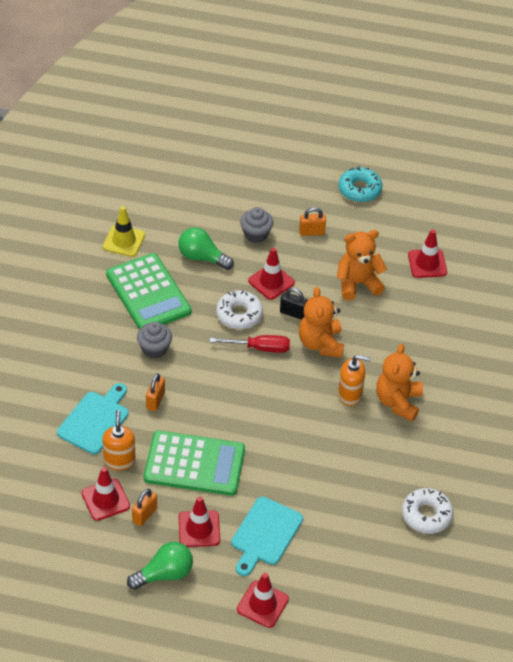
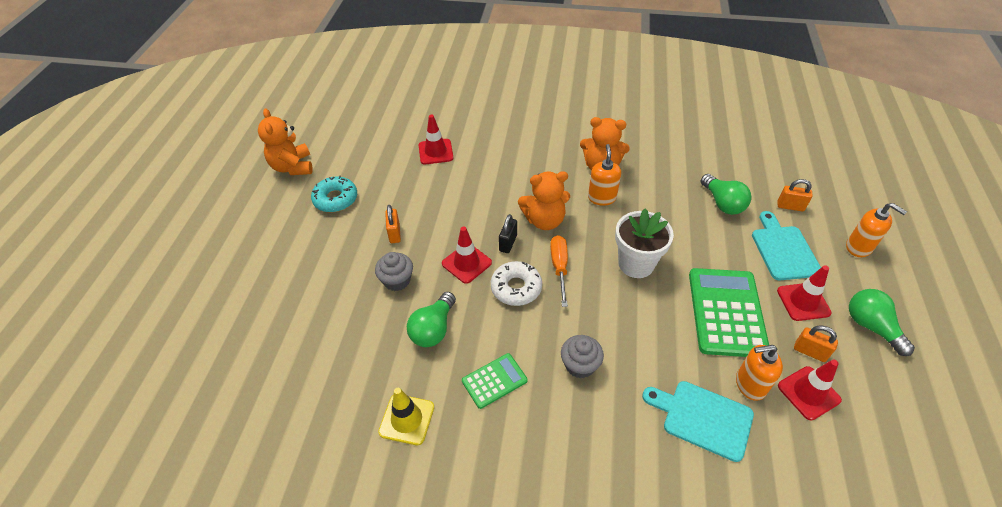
camera: 90 degrees left, 0 degrees up
green calculator [106,253,191,329] -> green calculator [462,353,528,409], size x0.53
orange padlock [146,373,165,411] -> orange padlock moved to [777,179,813,212]
red screwdriver [210,335,290,353] -> orange screwdriver [550,235,568,307]
turquoise cutting board [231,497,303,576] -> turquoise cutting board turned 120 degrees counterclockwise [752,211,821,280]
red traffic cone [237,573,289,628] -> orange soap dispenser [846,203,907,257]
orange teddy bear [337,230,387,300] -> orange teddy bear moved to [258,108,313,175]
white donut [402,488,453,534] -> none
none -> white flower pot [615,209,674,278]
none -> green light bulb [701,174,751,215]

